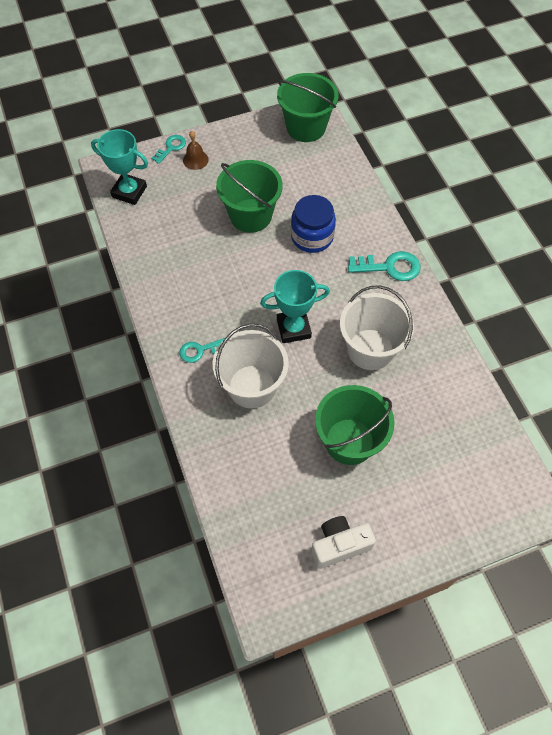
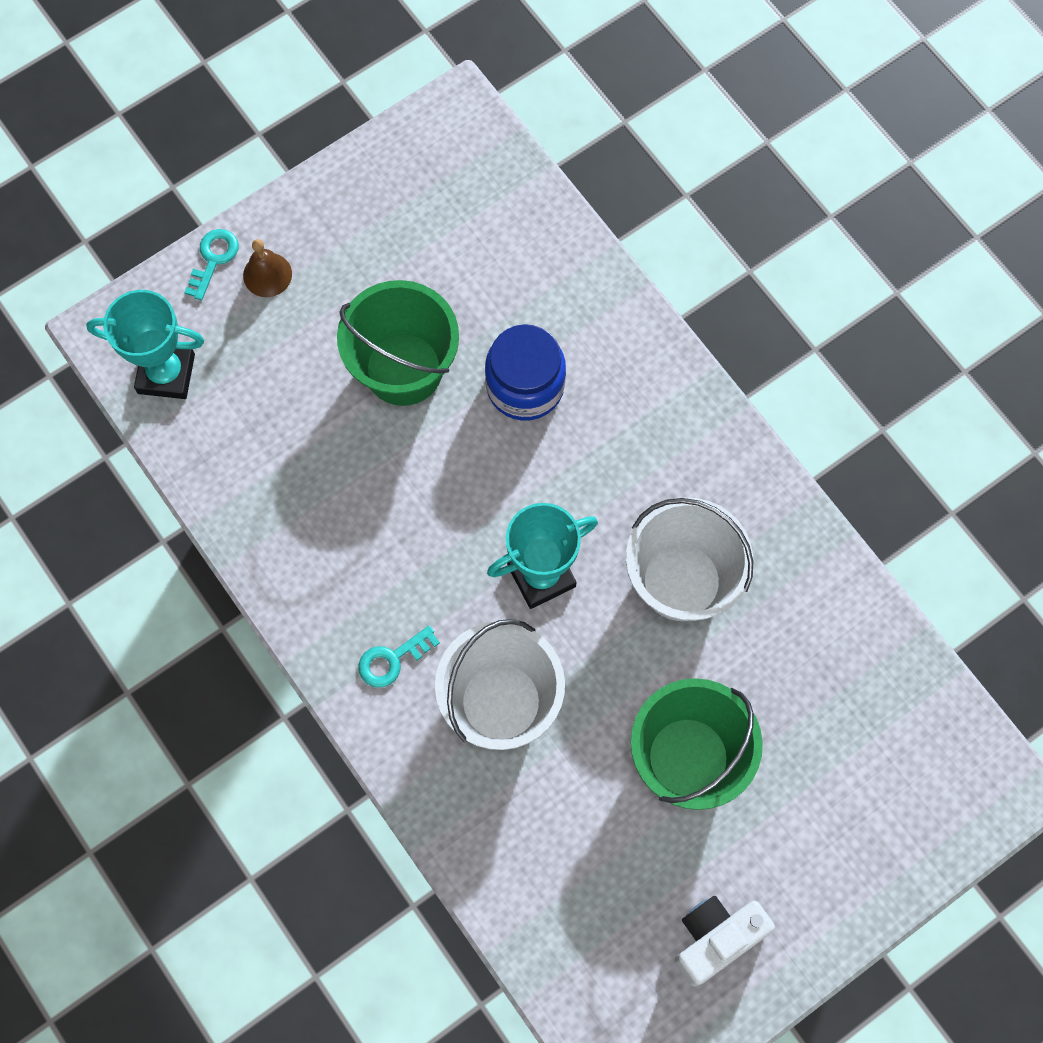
camera: 15 degrees left, 10 degrees up
green bucket [277,73,338,142] -> none
turquoise key [348,251,420,281] -> none

